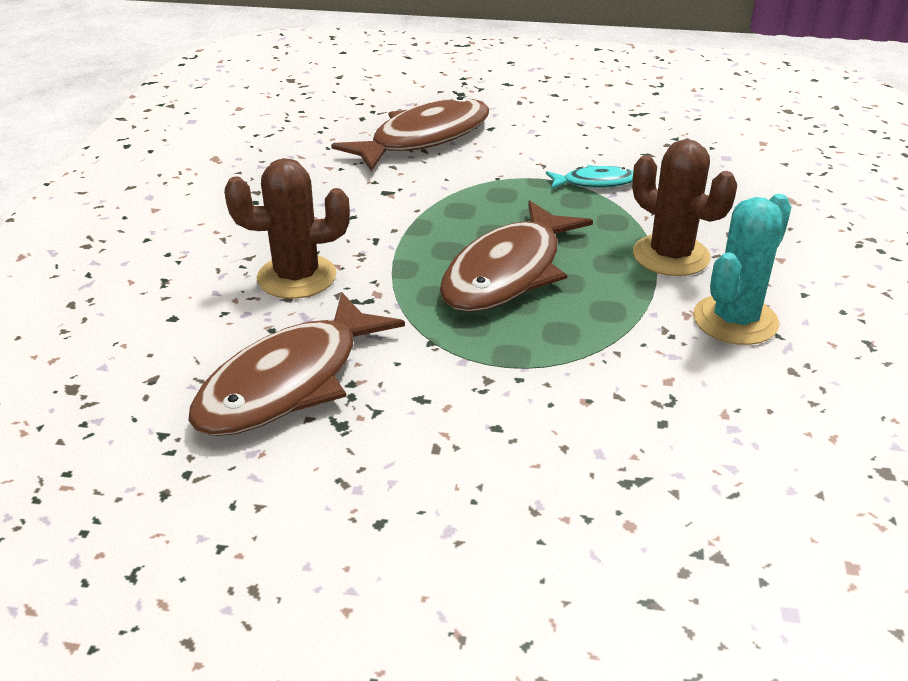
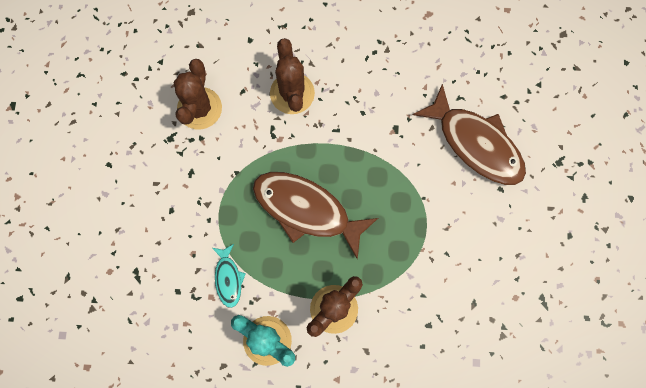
camera: 85 degrees right, 40 degrees up
brown fish [188,292,405,436] -> brown cactus [174,59,222,130]
turquoise fish [546,165,633,189] -> turquoise fish moved to [212,244,246,308]

